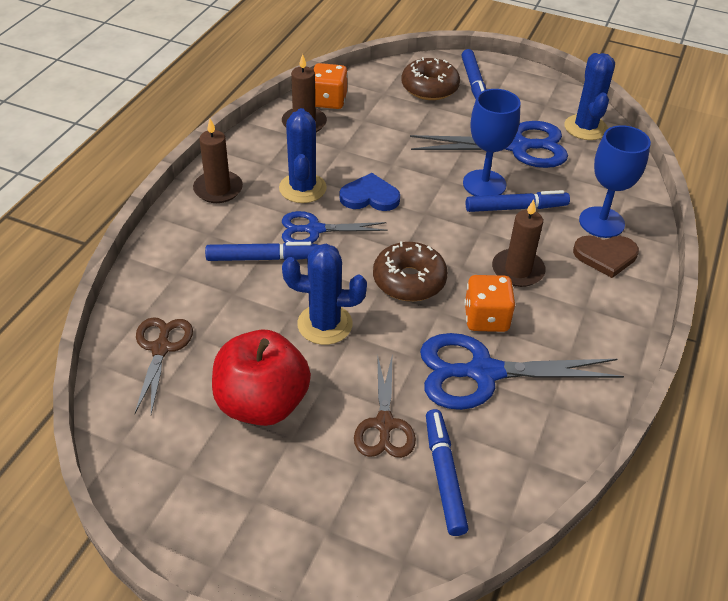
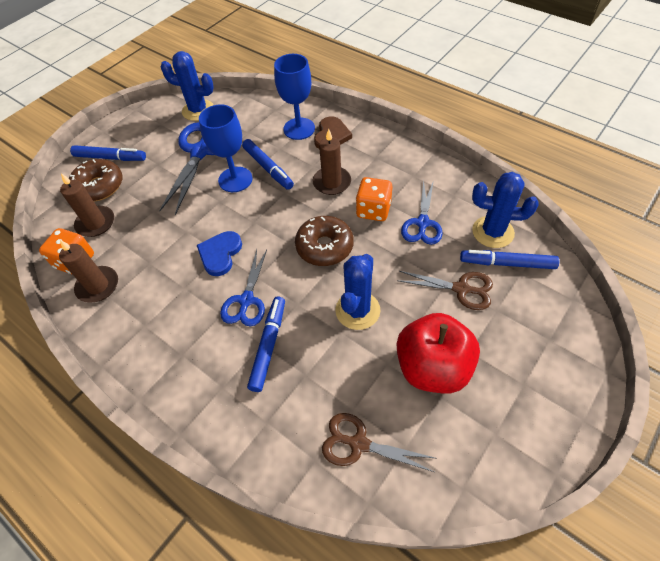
camera: 70 degrees left, 10 degrees up
brown candle [193,119,243,203] -> brown candle moved to [60,173,114,237]
blue cactus [279,108,327,203] -> blue cactus moved to [472,172,539,248]
blue scissors [420,333,624,410] -> blue scissors [401,180,443,245], size x0.61
blue marker [466,190,570,212] -> blue marker turned 135 degrees clockwise [242,139,294,190]

